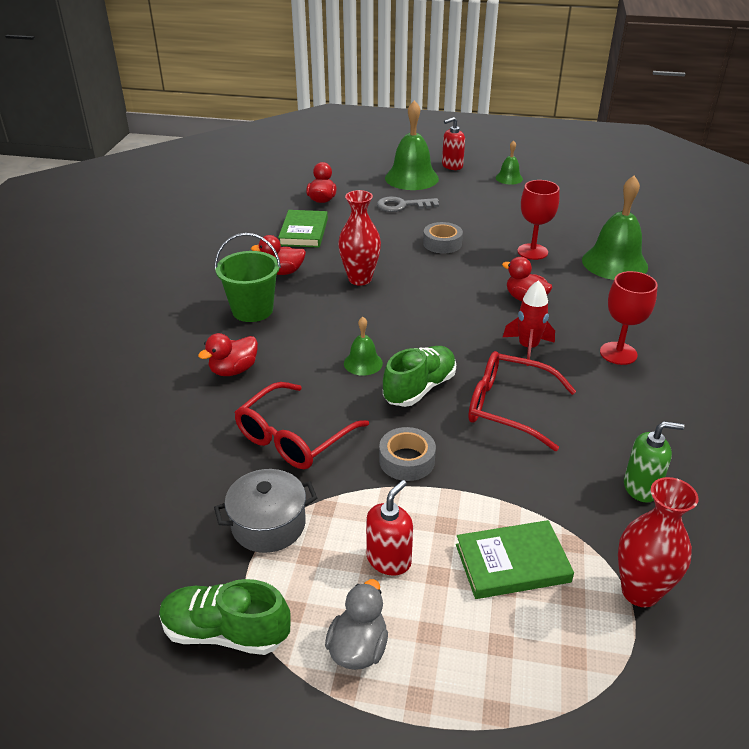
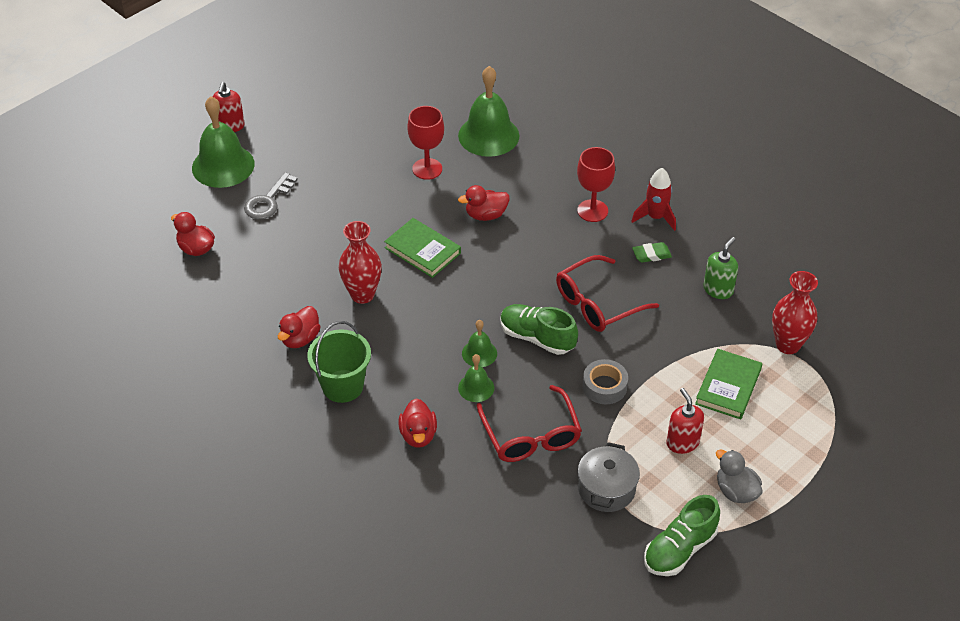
camera: 55 degrees left, 10 degrees up
green book [278,210,328,248] -> green book moved to [384,218,461,278]
green shoe [383,346,456,407] -> green shoe turned 45 degrees counterclockwise [500,304,578,355]
grey tape [423,222,463,254] -> none
green bell [496,140,523,185] -> green bell moved to [458,354,494,402]
red rocket [503,280,555,366] -> red rocket moved to [631,168,676,231]
none -> green eraser [632,242,672,263]

